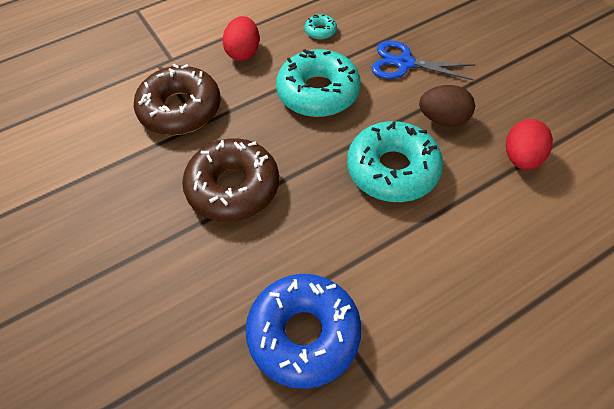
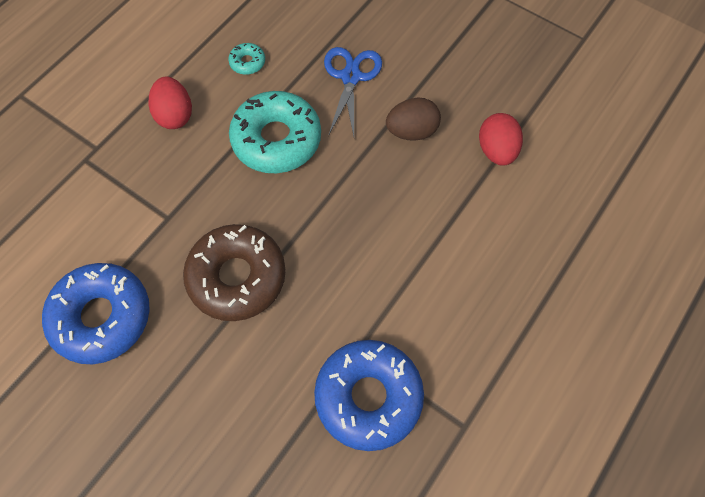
camera: 25 degrees left, 10 degrees up
brown donut [134,64,221,135] -> none
turquoise donut [347,121,443,202] -> none
blue scissors [371,41,476,81] -> blue scissors turned 105 degrees clockwise [324,47,382,136]
none -> blue donut [42,263,150,364]

